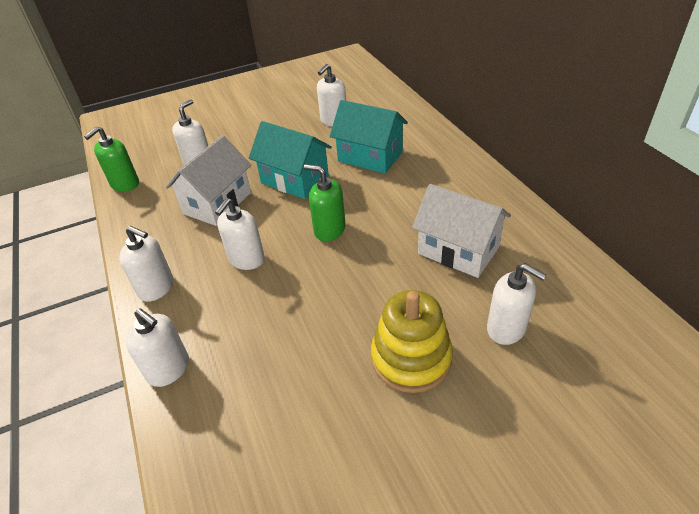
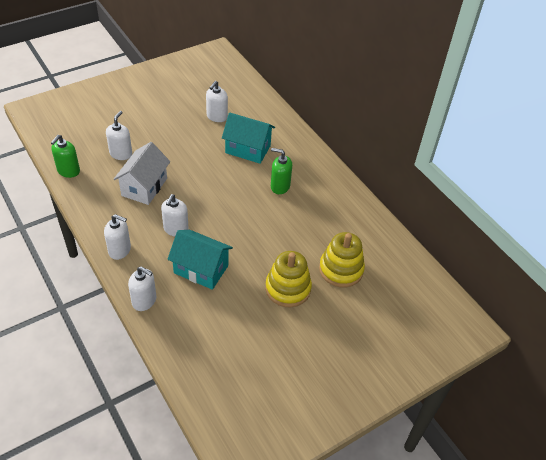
camera: 15 degrees left, 5 degrees up
turquoise house [249,121,332,199] -> turquoise house moved to [167,230,233,290]
green soap dispenser [304,164,346,241] -> green soap dispenser moved to [271,148,292,194]
white house [412,184,511,278] -> none
white soap dispenser [487,263,547,345] -> yellow stacking toy [319,232,365,288]

